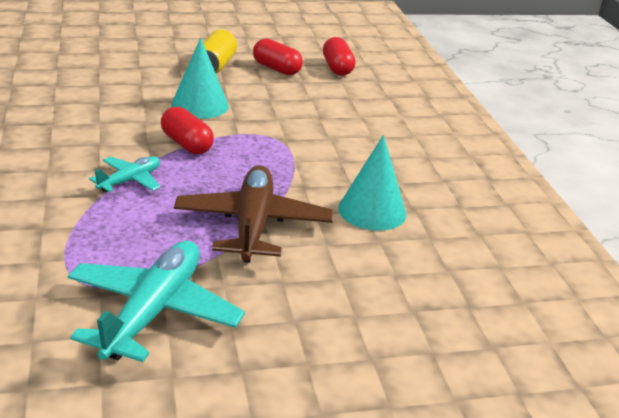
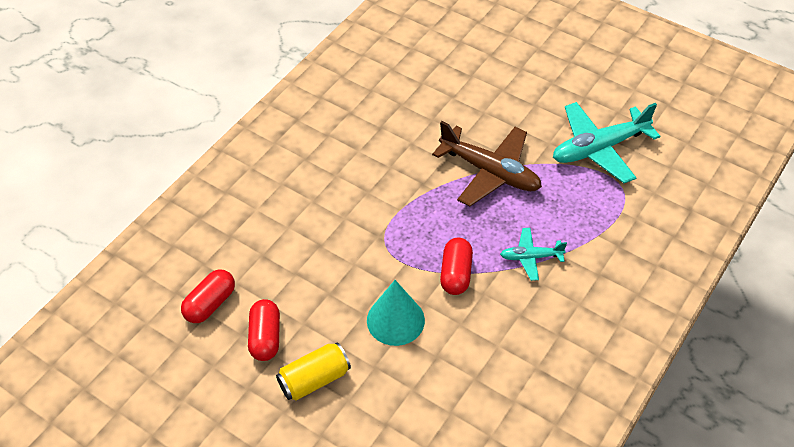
camera: 130 degrees left, 20 degrees up
brown plane [174,165,333,263] -> brown plane turned 105 degrees counterclockwise [432,121,542,207]
turquoise cone [338,135,406,231] -> none

